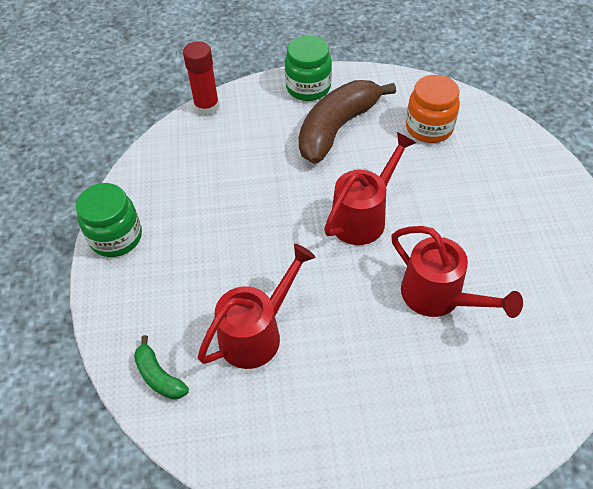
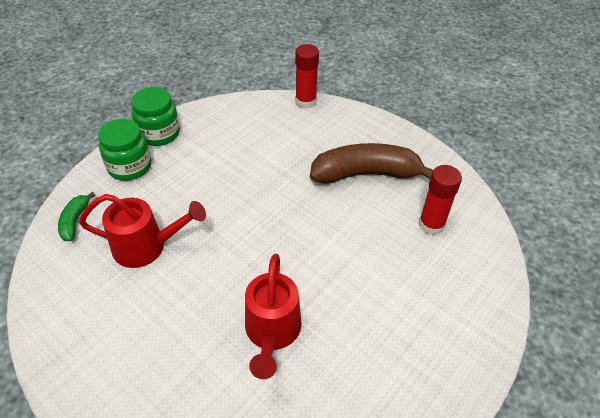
camera: 45 degrees right, 5 degrees down
green jar [285,36,332,101] -> green jar moved to [98,119,151,181]
red watering can [324,132,416,245] -> none
orange jar [406,75,460,143] -> red glue stick [419,165,462,235]

